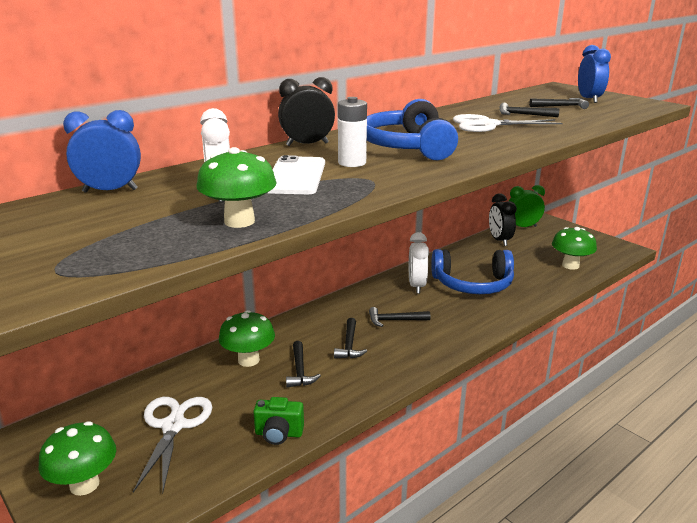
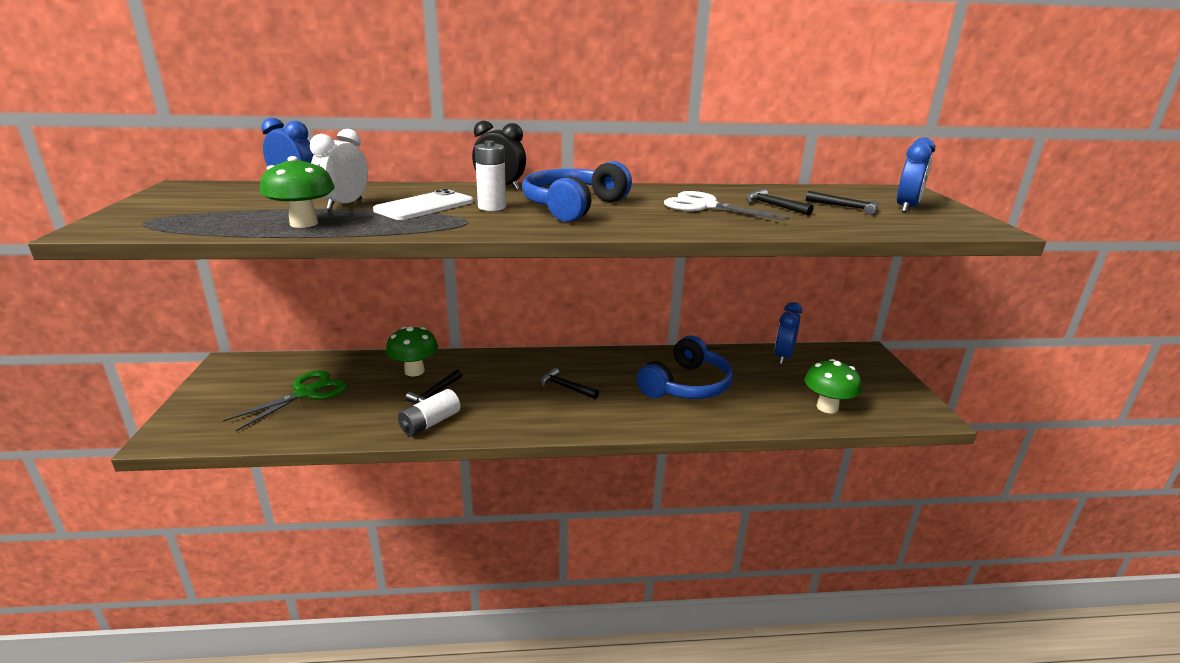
camera: 35 degrees right, 0 degrees up
green mushroom [38,421,116,496] -> none
white scissors [133,397,212,494] -> green scissors [223,370,347,431]
green camera [253,397,304,445] -> none
black hammer [334,318,367,359] -> none
white clock [409,232,429,294] -> none
blue headphones [431,249,514,294] -> blue headphones turned 90 degrees counterclockwise [637,336,733,399]
black clock [489,193,517,246] -> blue clock [775,302,802,364]
green clock [509,185,545,227] -> none
none -> white battery [398,389,460,436]

